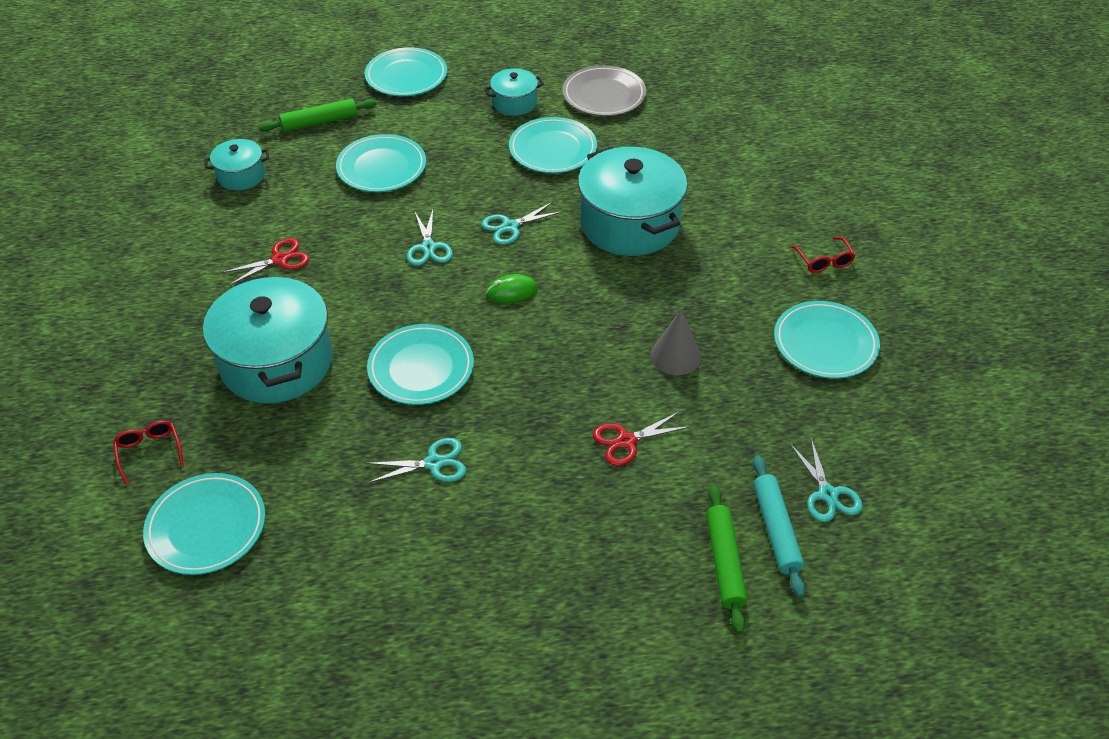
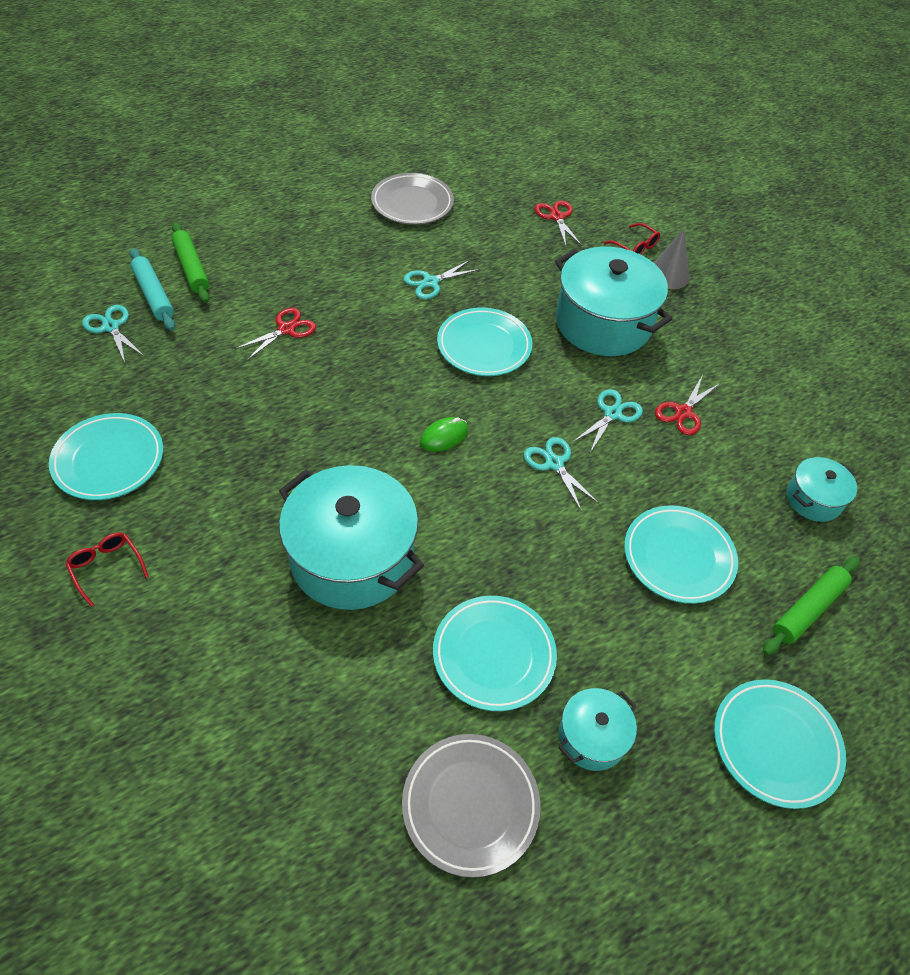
camera: 155 degrees right, 5 degrees up
turquoise plate [143,473,265,575] -> red scissors [535,201,582,246]
turquoise scissors [482,202,563,245] -> turquoise scissors moved to [573,389,643,453]
grey cone [650,309,701,375] -> grey cone moved to [654,229,690,289]
none -> grey plate [371,173,454,225]

